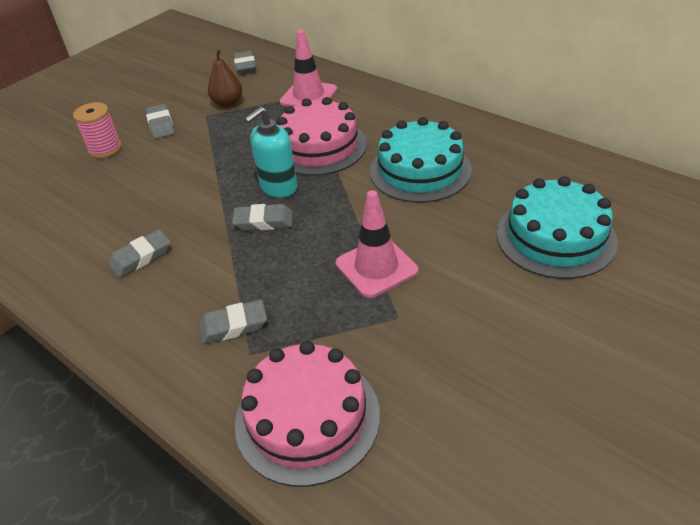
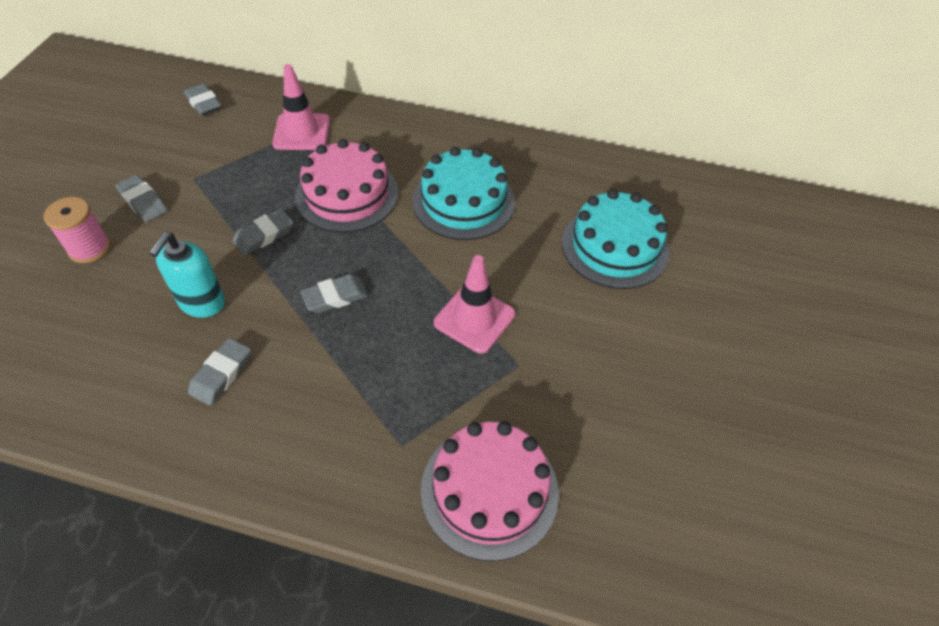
camera: 30 degrees left, 10 degrees up
grey eraser [198,300,267,344] -> grey eraser moved to [232,209,293,255]
brown pear [208,49,242,107] -> none
turquoise soap dispenser [244,106,297,198] -> turquoise soap dispenser moved to [149,232,225,318]

